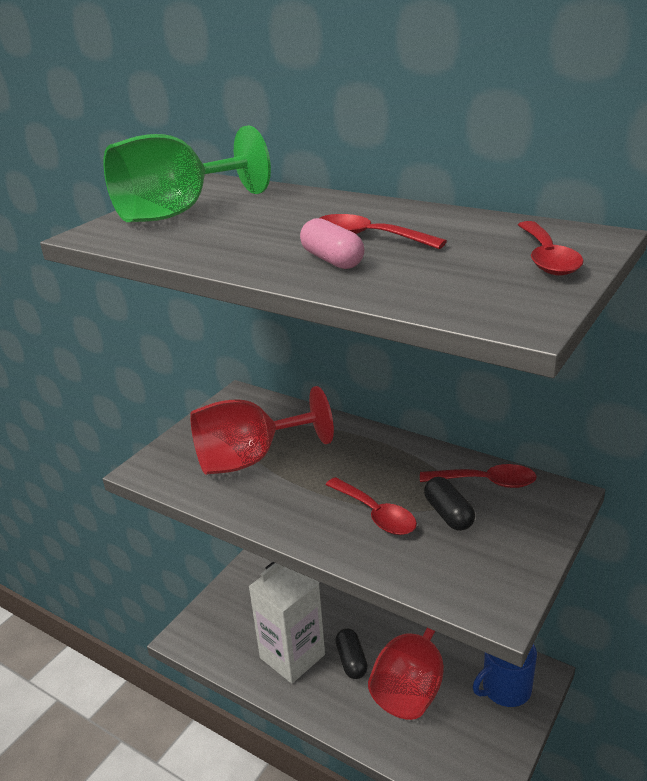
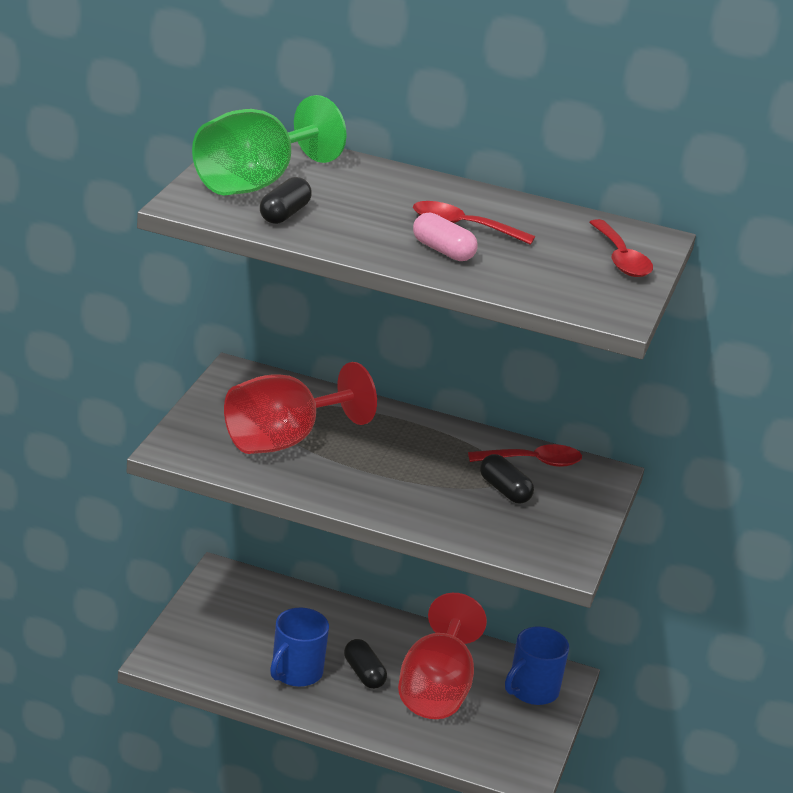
camera: 20 degrees left, 0 degrees up
white carton [248,562,325,684] -> blue mug [270,608,329,687]
red spoon [326,477,417,535] -> none
none -> black capsule [260,177,312,224]

